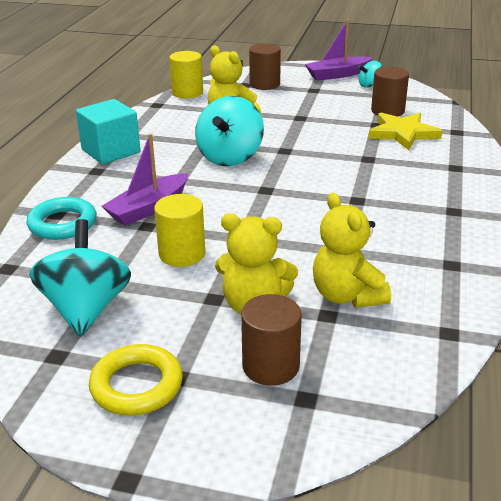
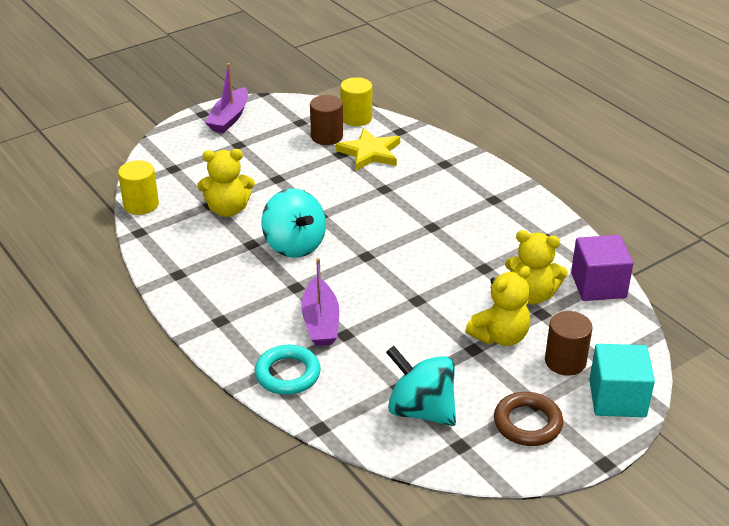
camera: 50 degrees left, 5 degrees up
turquoise cube [76,99,141,164] -> turquoise cube moved to [589,344,655,417]
yellow ring [89,344,183,415] -> brown ring [494,392,563,446]
yellow cylinder [154,194,205,267] -> yellow cylinder moved to [340,77,372,126]
brown cylinder [249,43,281,90] -> none
turquoise spinning top [358,61,382,88] -> none
none -> purple cube [571,235,633,301]

